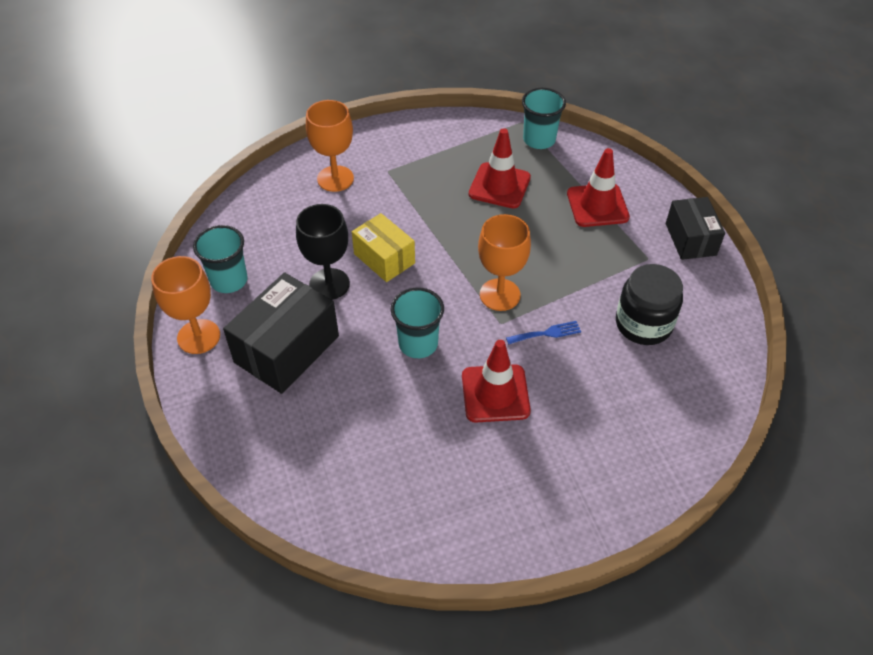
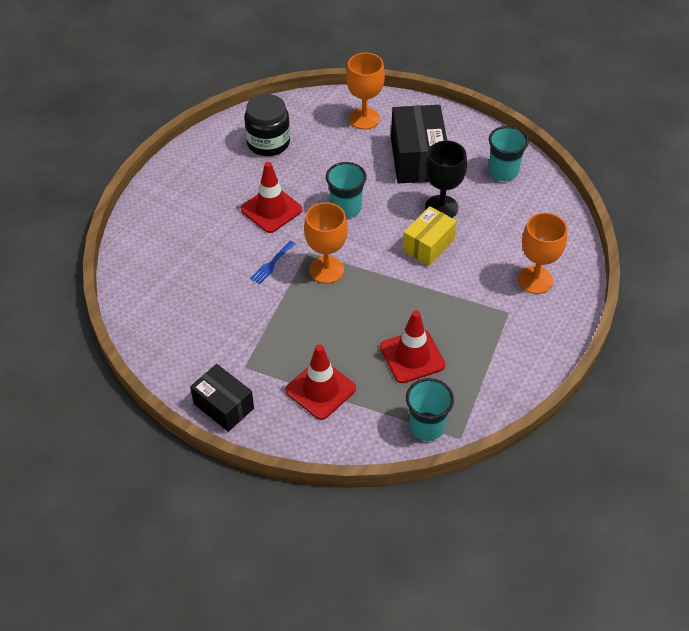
camera: 140 degrees right, 0 degrees up
orange goblet [151,256,220,354] -> orange goblet moved to [346,53,385,129]
yellow box [352,213,415,282] -> yellow box turned 60 degrees counterclockwise [403,206,457,266]
black jar [616,264,683,345] -> black jar moved to [244,94,290,156]

